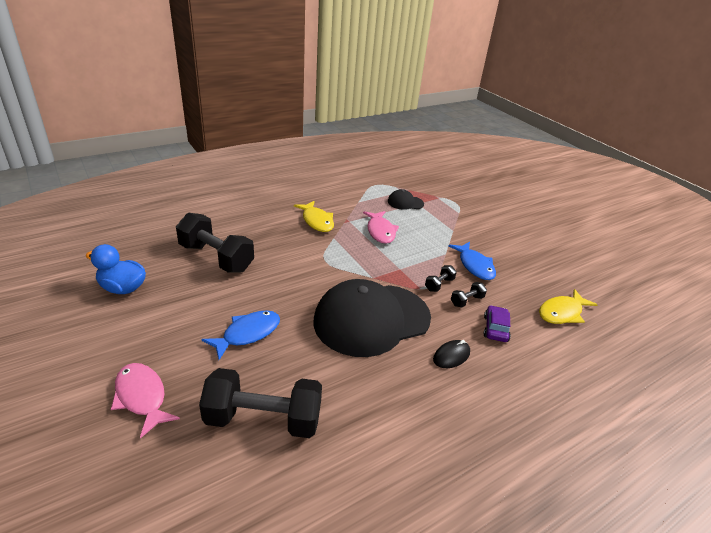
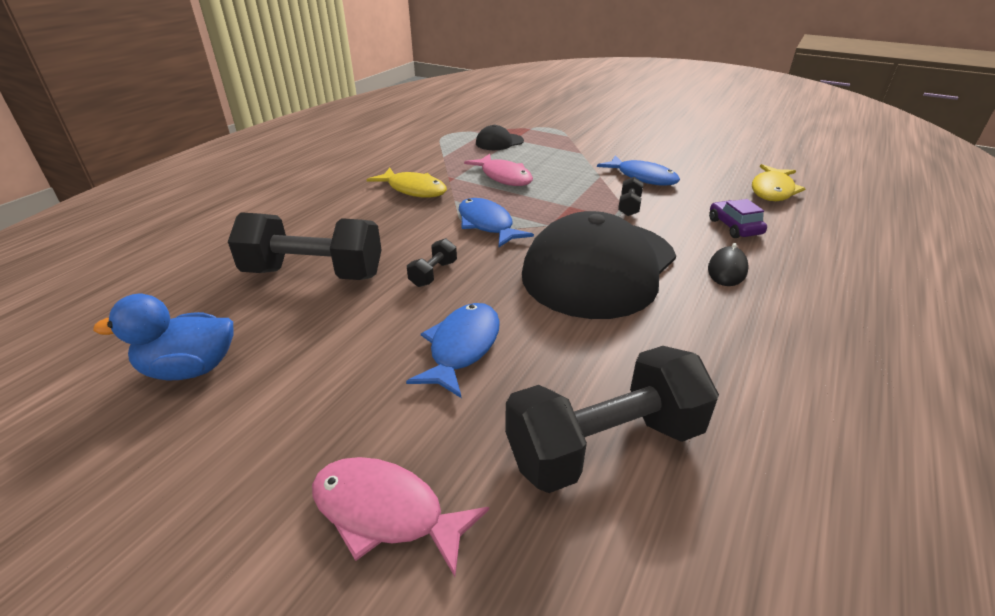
camera: 25 degrees left, 0 degrees up
black dumbbell [451,282,487,308] -> black dumbbell moved to [407,238,457,287]
none -> blue fish [459,198,534,247]

